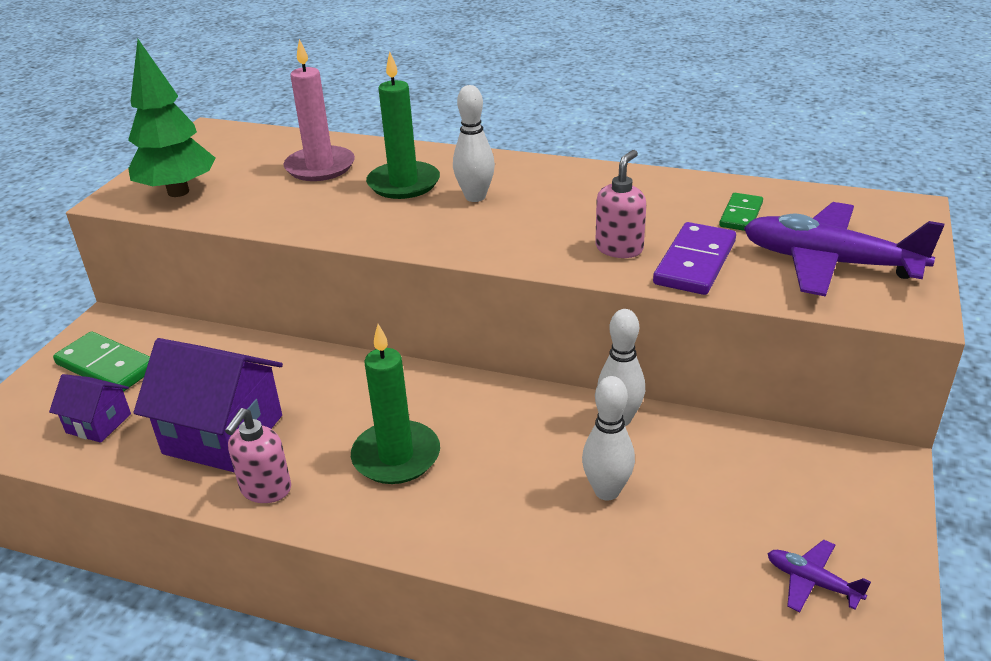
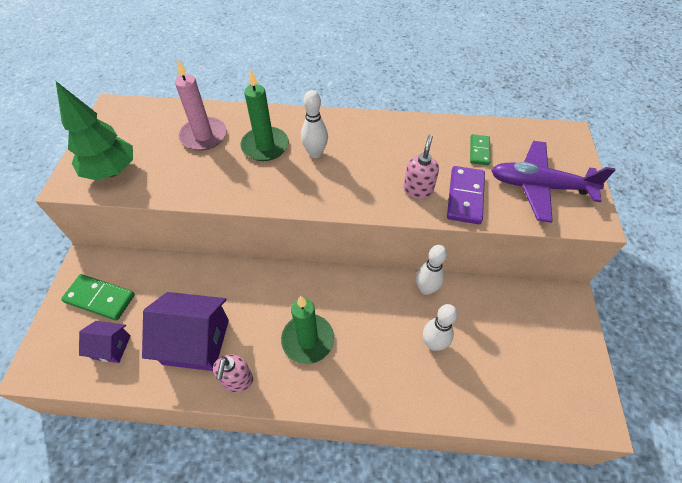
camera: 15 degrees left, 20 degrees up
purple plane [768,540,871,612] -> none

